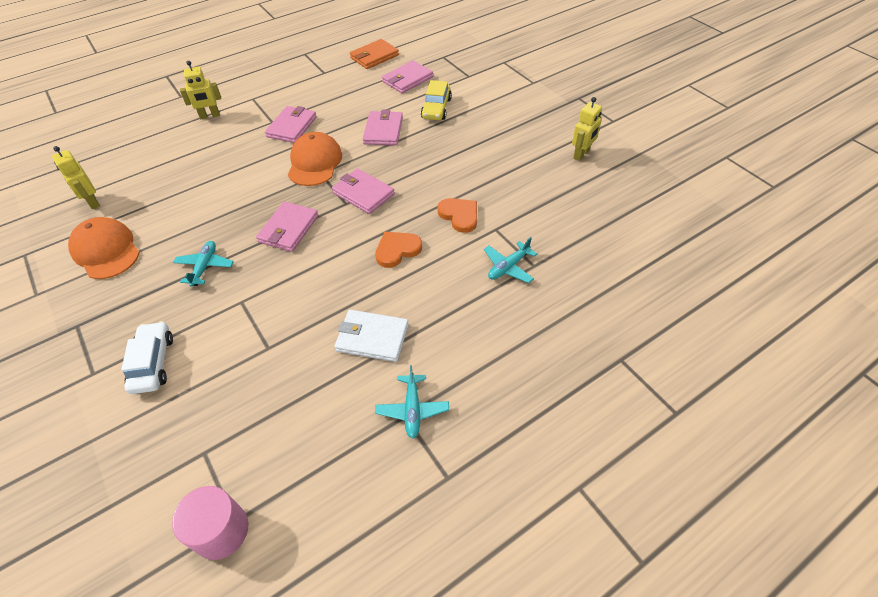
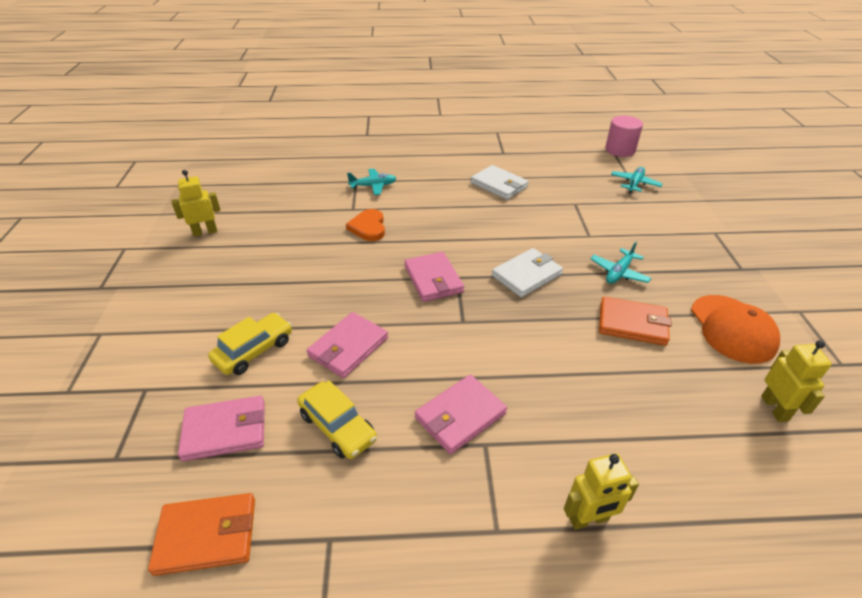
camera: 150 degrees left, 10 degrees down
white car [121,321,173,394] -> none
yellow robot [180,61,221,119] -> yellow robot turned 150 degrees clockwise [564,453,639,530]
pink wallet [256,202,318,252] -> white wallet [492,248,563,298]
orange cap [288,132,342,186] -> none
orange heart [375,232,422,268] -> none
turquoise plane [375,365,449,439] -> turquoise plane moved to [611,167,662,193]
none -> yellow car [297,380,377,459]
none -> orange wallet [599,296,672,346]

